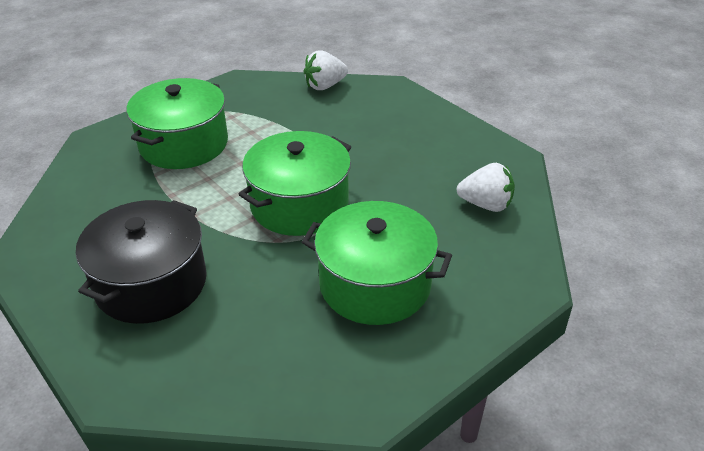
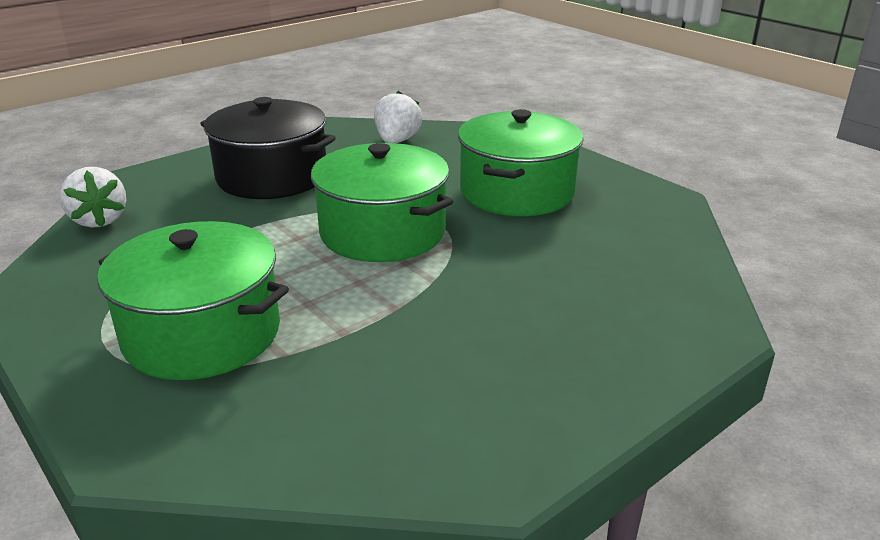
camera: 90 degrees left, 10 degrees down
black pot [76,200,207,324] -> black pot moved to [200,97,336,199]

